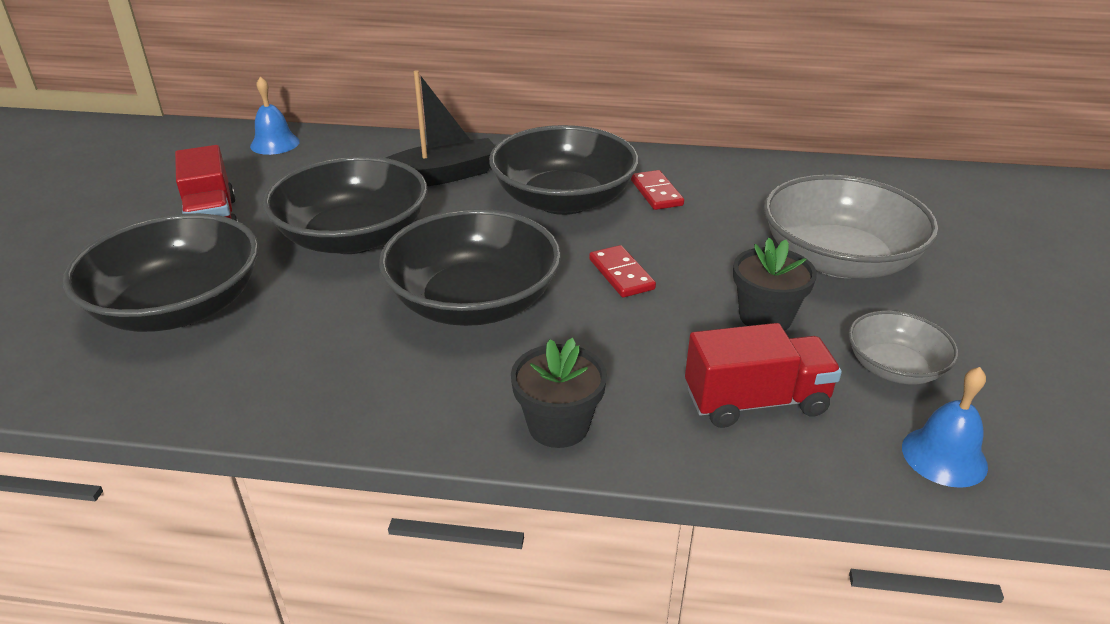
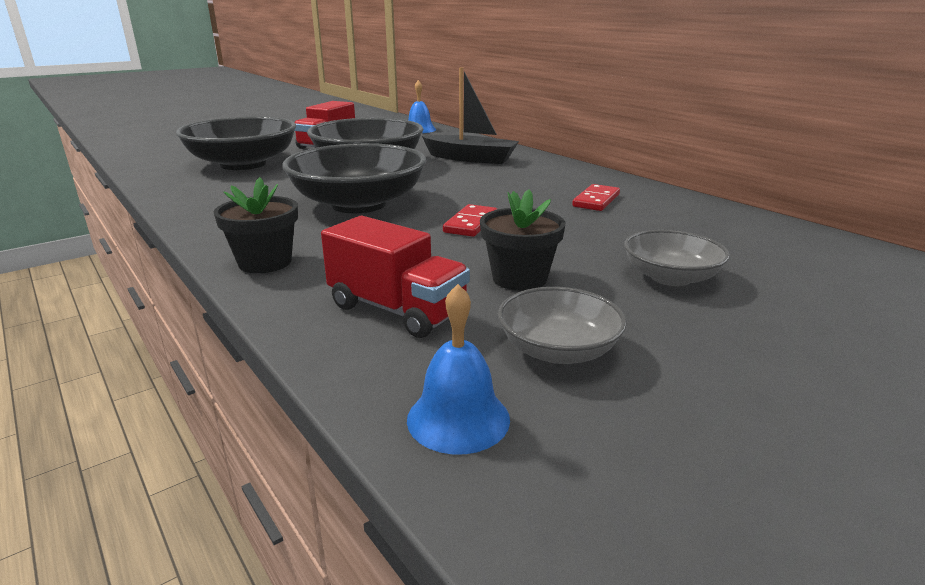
camera: 45 degrees right, 10 degrees down
black bowl [489,125,639,215] -> none
grey bowl [764,174,939,278] -> grey bowl [624,230,730,286], size x0.53

